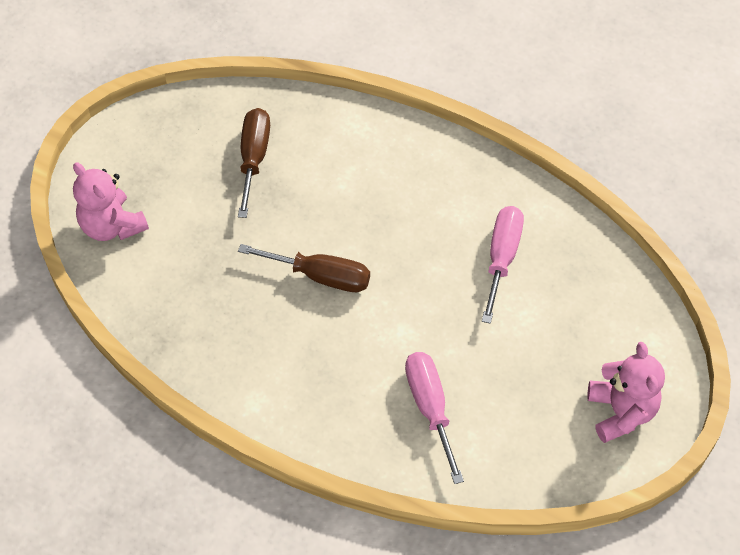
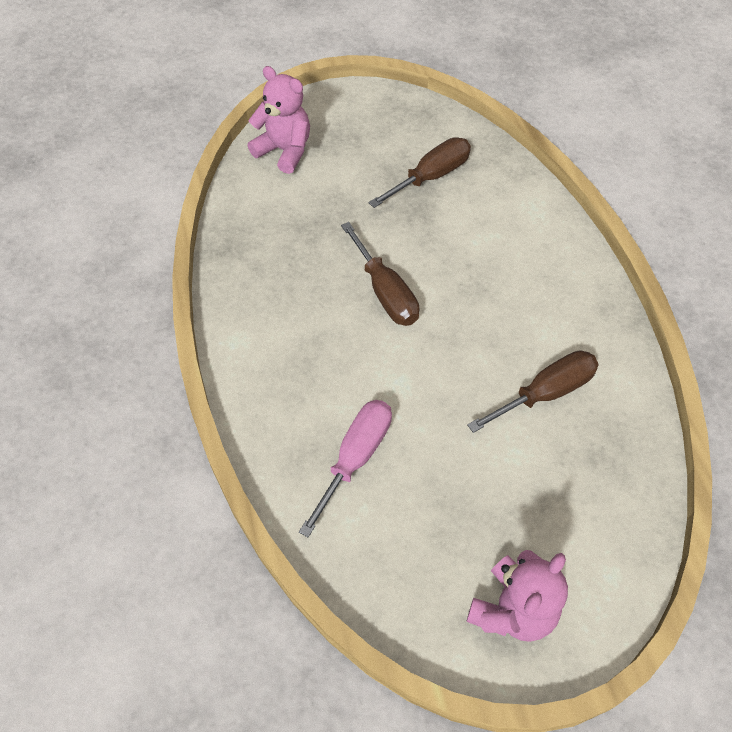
camera: 45 degrees right, 0 degrees up
pink teddy bear [73,162,149,241] -> pink teddy bear turned 120 degrees clockwise [247,66,310,174]
pink screwdriver [482,206,524,324] -> brown screwdriver [467,351,599,433]

